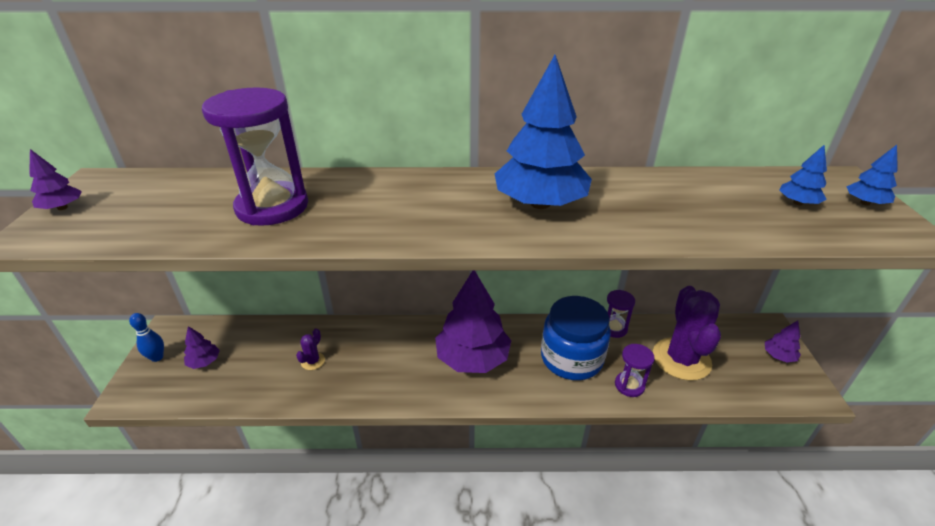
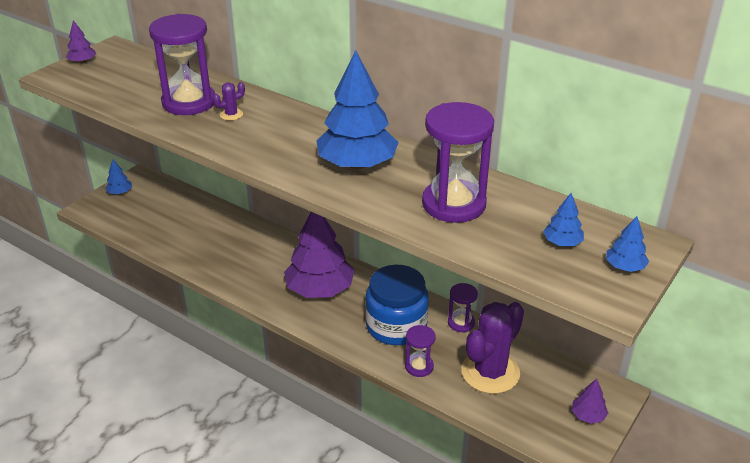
camera: 35 degrees right, 0 degrees up
blue bowling pin [129,313,164,362] -> blue tree [105,159,132,194]
purple tree [184,326,220,369] -> none
purple cactus [296,328,325,370] -> purple cactus moved to [213,82,245,121]
none -> purple hourglass [422,102,494,223]

